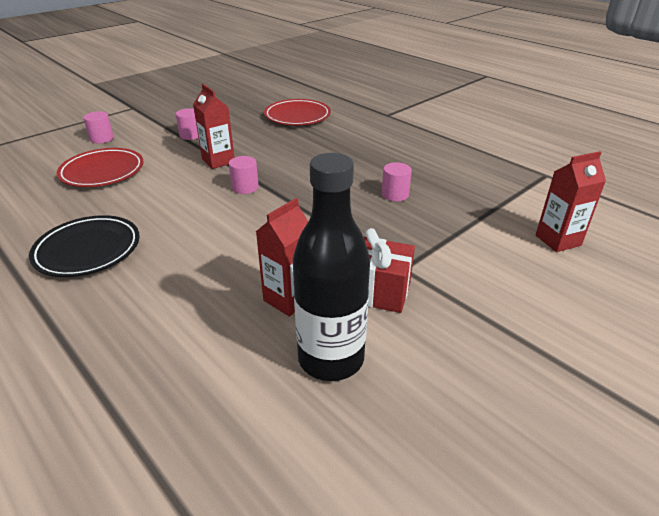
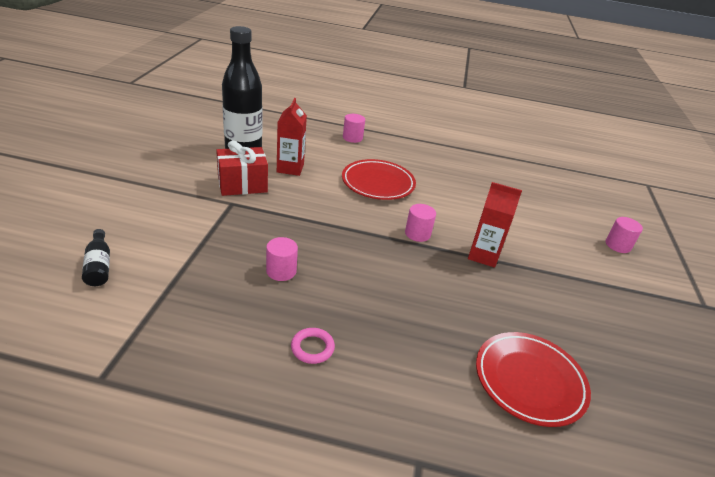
camera: 140 degrees right, 0 degrees up
black plate [29,215,140,277] -> none
red plate [57,148,144,187] -> red plate moved to [342,159,416,200]
pink cylinder [176,108,199,140] -> pink cylinder moved to [343,114,365,143]
red carton [536,151,606,252] -> black bottle [82,229,110,286]
none -> pink ring [291,328,335,364]

